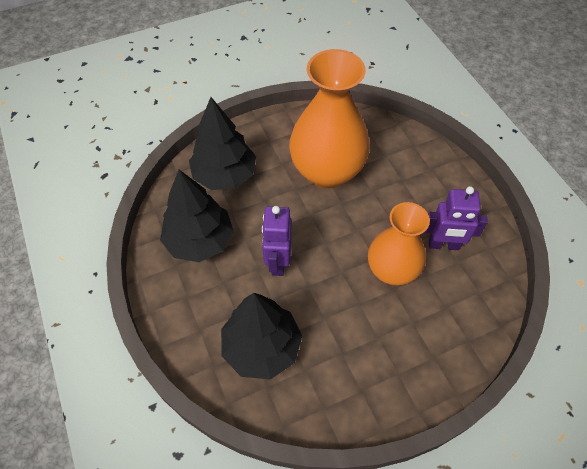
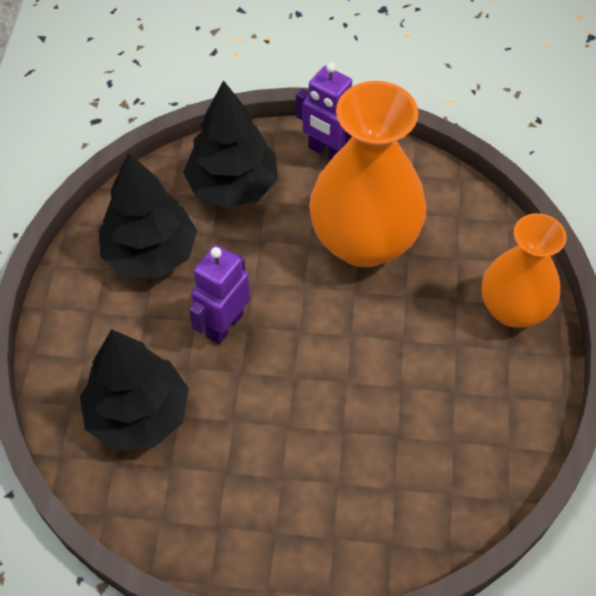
camera: 30 degrees right, 0 degrees up
orange vase [368,202,430,285] -> orange vase moved to [482,213,567,327]
purple robot [424,186,488,250] -> purple robot moved to [296,63,352,160]

